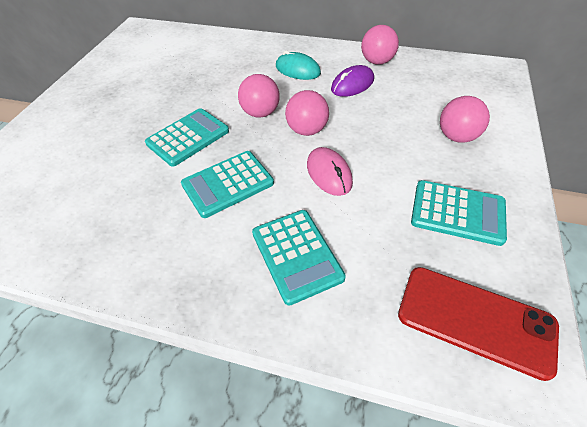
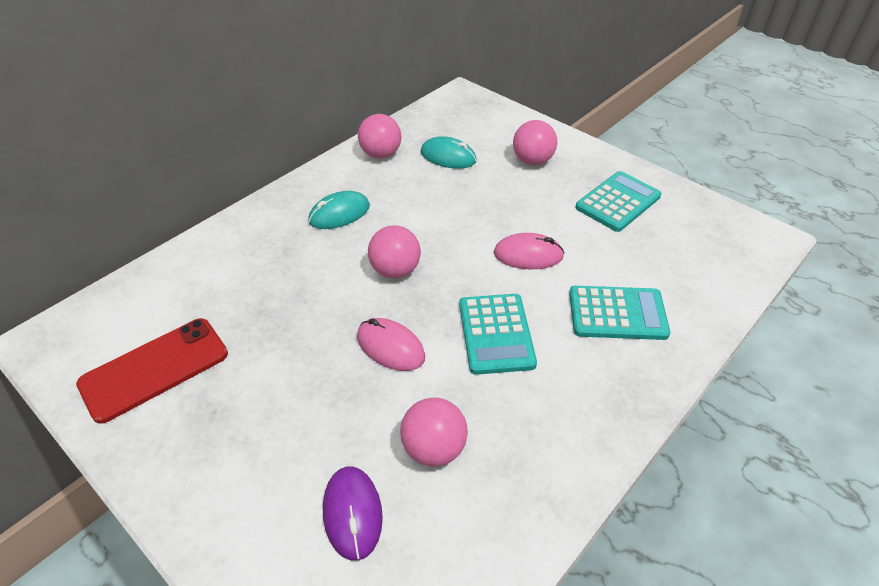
camera: 65 degrees left, 5 degrees down
turquoise calculator [145,108,229,167] -> pink mouse [357,318,425,371]
pink ball [285,90,329,136] -> pink ball moved to [400,398,468,467]
purple mouse [331,65,374,97] -> purple mouse moved to [323,467,383,561]
red phone [398,267,559,381] -> red phone moved to [76,318,228,424]
none -> turquoise mouse [420,137,477,169]

